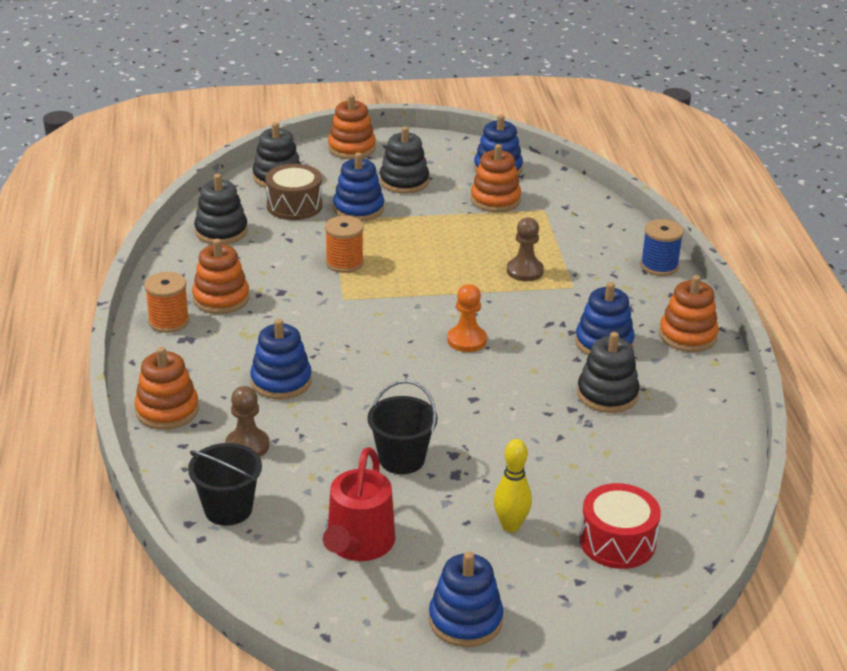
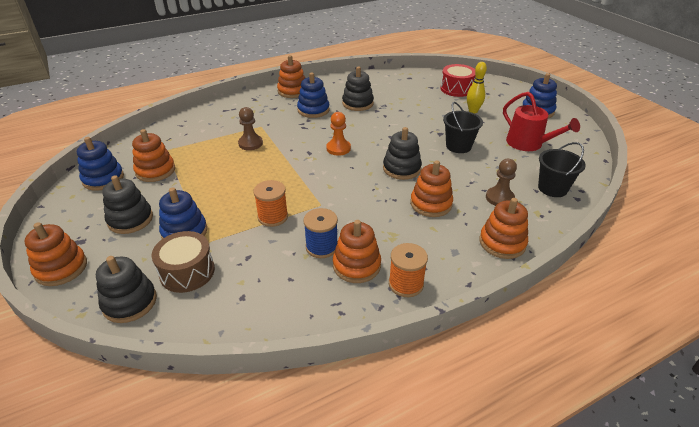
camera: 110 degrees left, 5 degrees up
black stacking toy [194,174,248,244] -> black stacking toy moved to [383,127,422,180]
blue stacking toy [250,319,312,399] -> orange stacking toy [410,160,453,217]
red watering can [323,447,395,561] -> red watering can turned 60 degrees clockwise [503,92,580,151]
blue spool [640,219,684,276] -> blue spool moved to [303,208,338,258]

